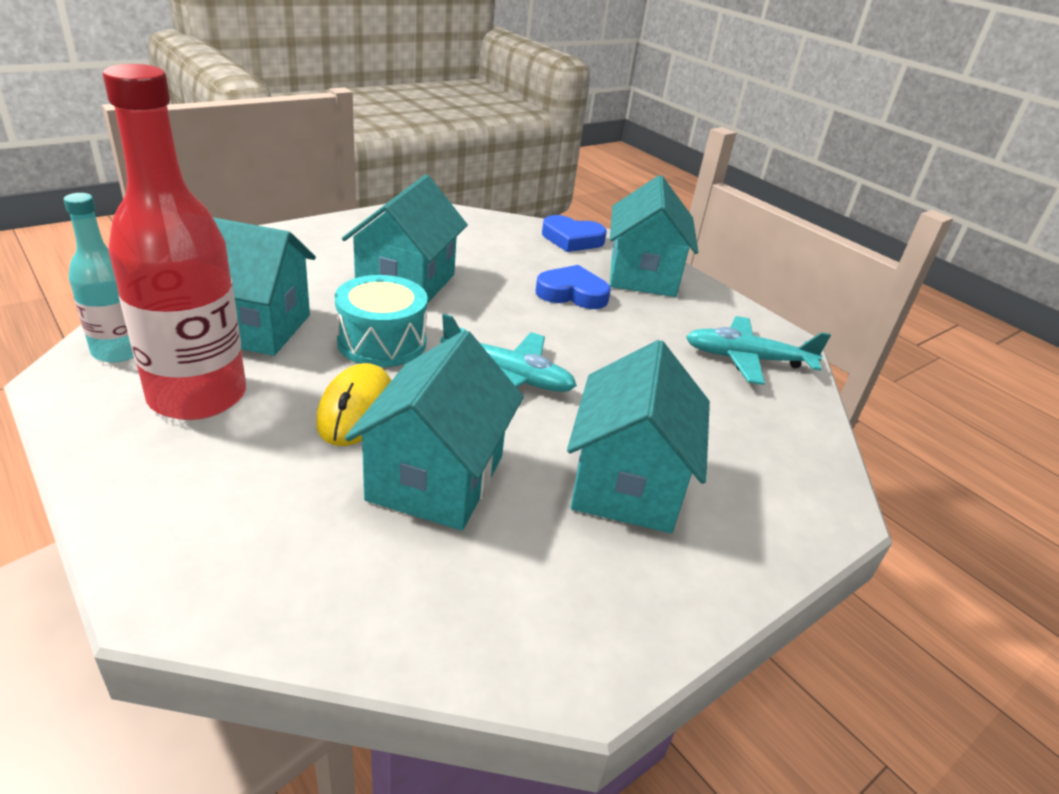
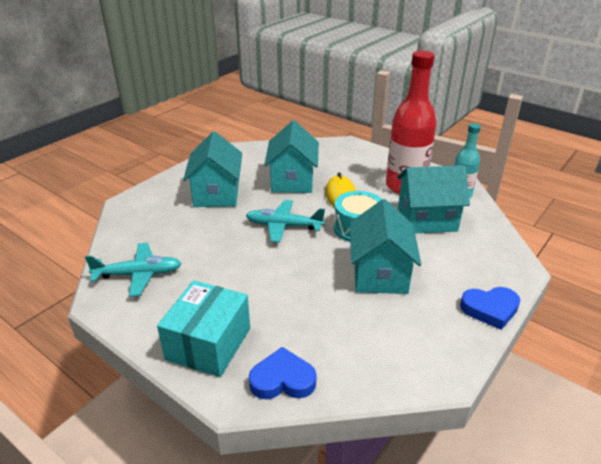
camera: 170 degrees right, 0 degrees up
blue heart [536,265,611,309] -> blue heart moved to [460,287,520,330]
turquoise house [610,175,698,297] -> turquoise box [157,280,250,377]

